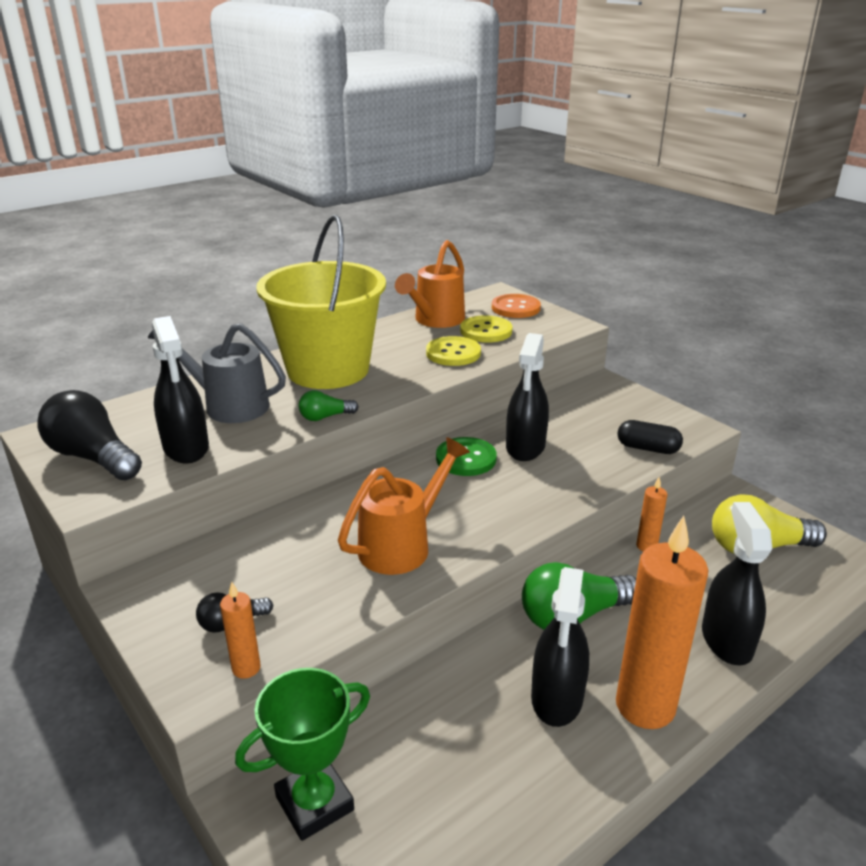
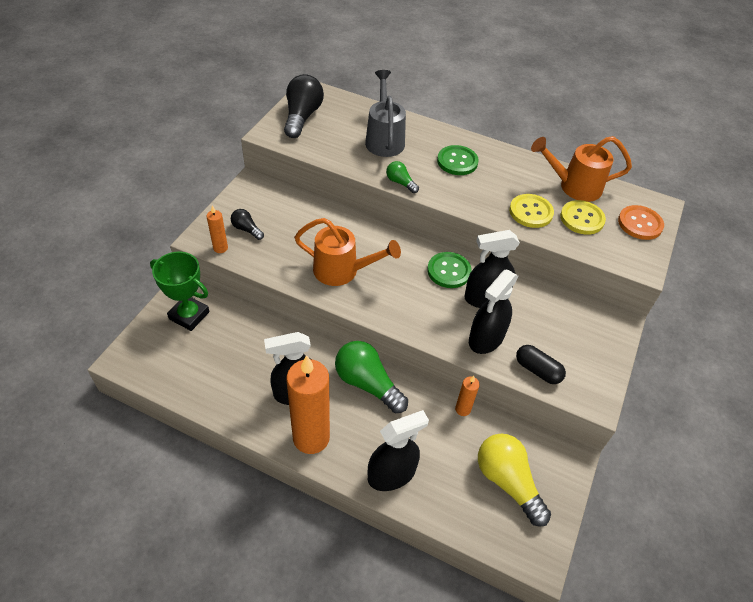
camera: 60 degrees right, 20 degrees up
black spray bottle [152,316,209,463] -> black spray bottle moved to [469,269,518,354]
yellow bucket [256,214,386,389] -> green button [437,145,479,175]
black capsule [618,420,683,454] -> black capsule turned 45 degrees counterclockwise [516,345,566,384]

